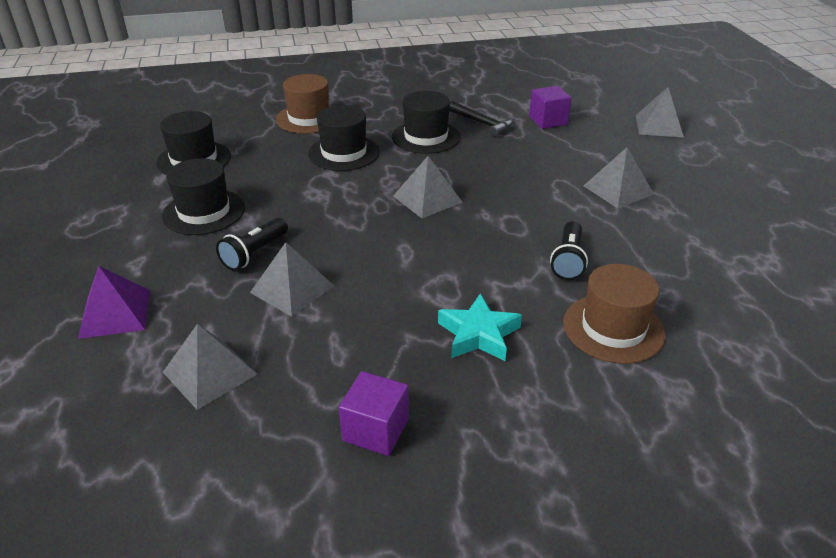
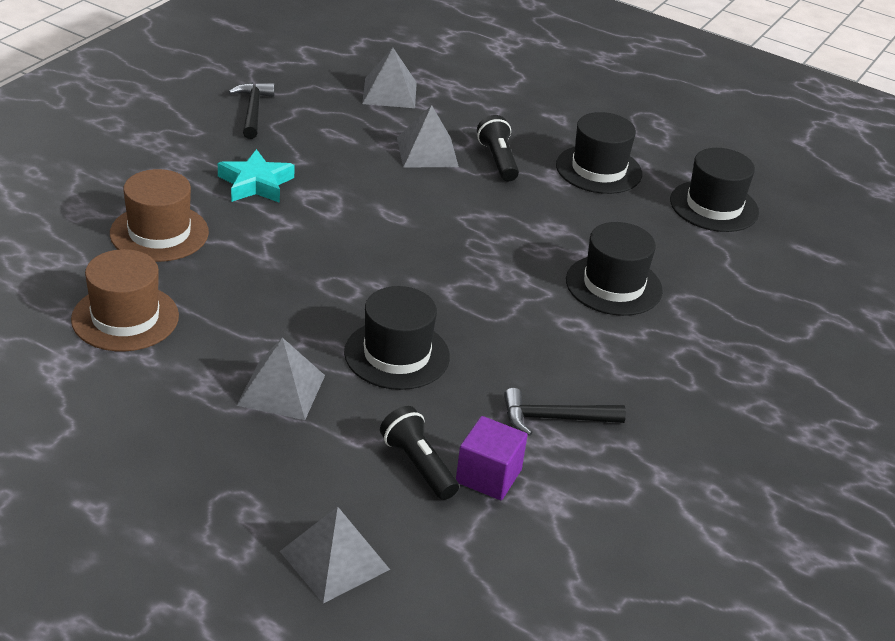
camera: 130 degrees right, 0 degrees up
purple pyramid [78,266,150,339] -> none
brown hat [276,74,331,134] -> brown hat moved to [71,249,179,351]
purple cube [339,371,409,456] -> black hammer [229,82,275,139]
black hat [392,91,461,154] -> black hat moved to [344,286,450,390]
grey pyramid [393,156,463,218] -> none
black flashlight [550,221,588,280] -> black flashlight moved to [380,406,459,500]

